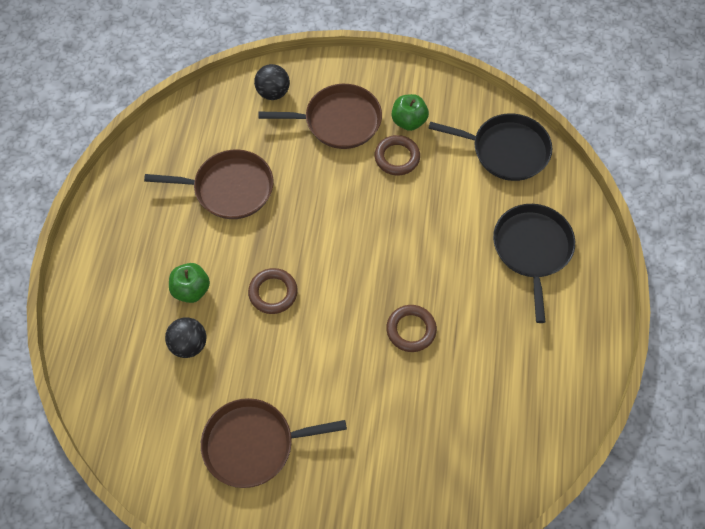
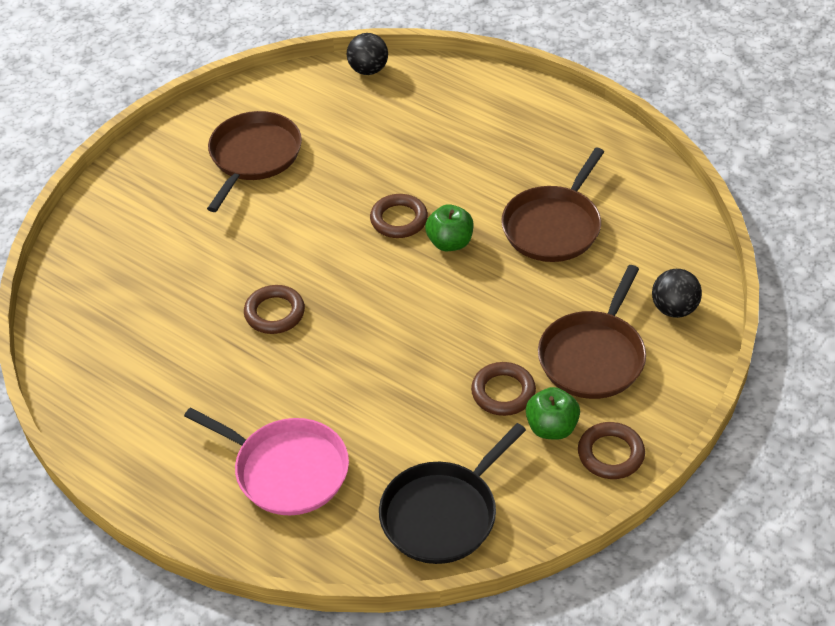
camera: 120 degrees right, 15 degrees down
black ball [165,317,206,358] -> black ball moved to [347,33,388,75]
green apple [169,263,210,303] -> green apple moved to [425,204,473,251]
black pan [493,204,575,323] -> pink pan [184,407,349,515]
none -> brown ring [578,422,645,479]

